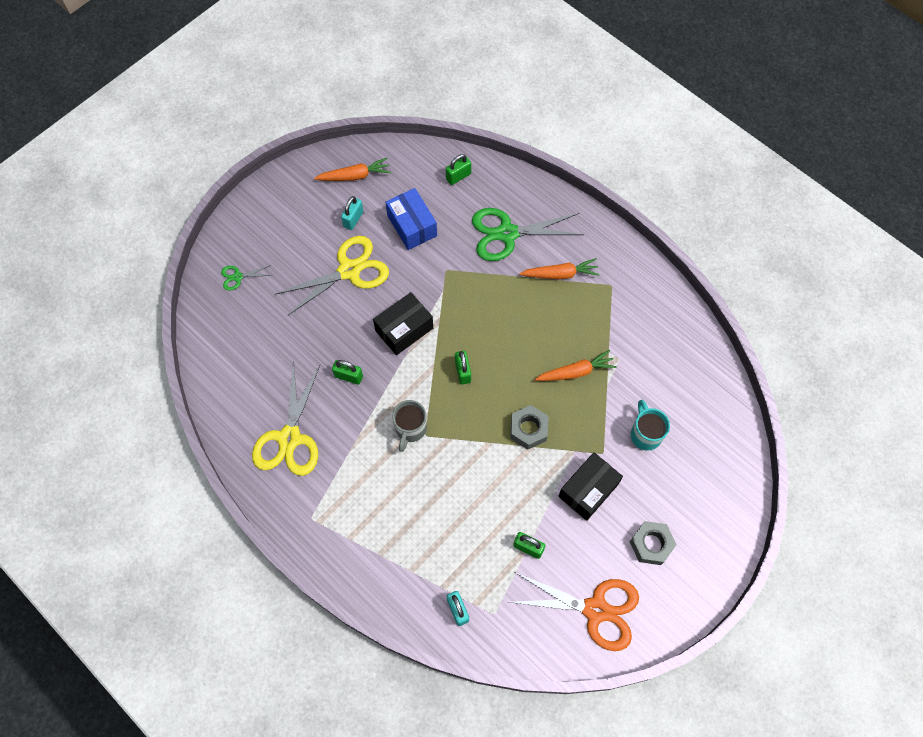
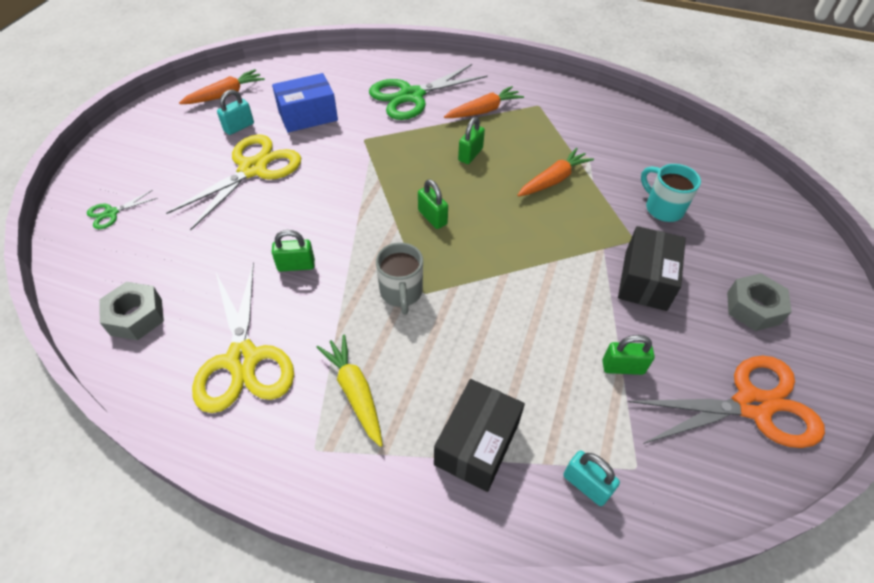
camera: 25 degrees left, 15 degrees down
turquoise padlock [341,196,363,230] -> turquoise padlock turned 45 degrees clockwise [217,89,254,135]
black box [373,292,433,355] -> black box moved to [434,379,525,492]
blue box [386,188,437,250] -> blue box turned 60 degrees counterclockwise [272,73,338,132]
green padlock [446,154,471,185] -> green padlock moved to [458,117,485,164]
grey nut [510,405,549,450] -> grey nut moved to [99,282,164,340]
none -> yellow carrot [316,335,383,447]

